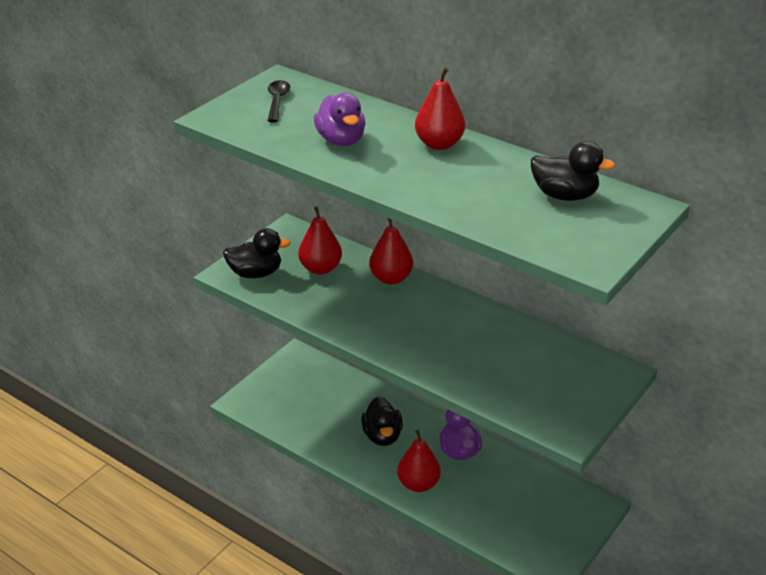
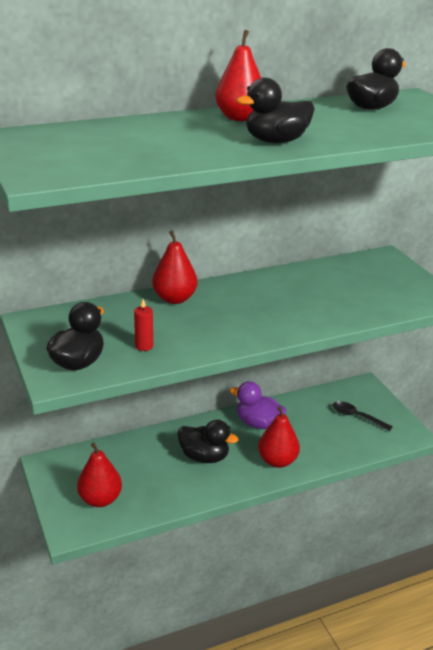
camera: 60 degrees left, 5 degrees down
black spoon [268,80,290,122] -> black spoon moved to [333,401,393,431]
red pear [298,206,342,275] -> red pear moved to [77,442,122,507]
purple duck [314,93,366,146] -> none
none -> red candle [134,299,153,351]
none -> black duck [236,78,315,143]

